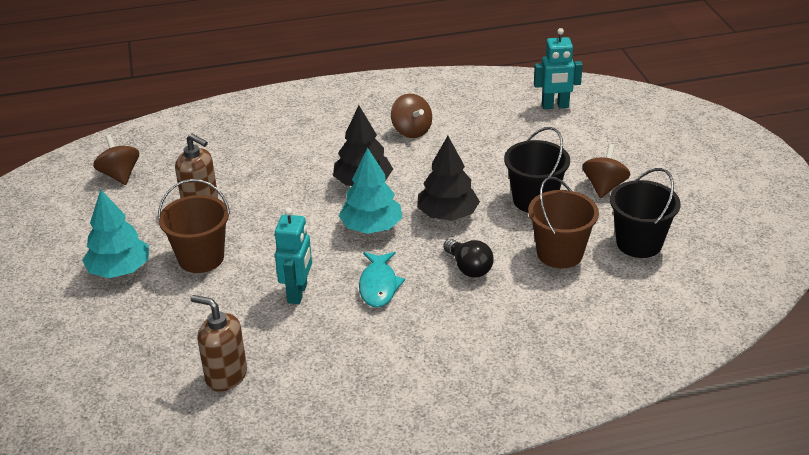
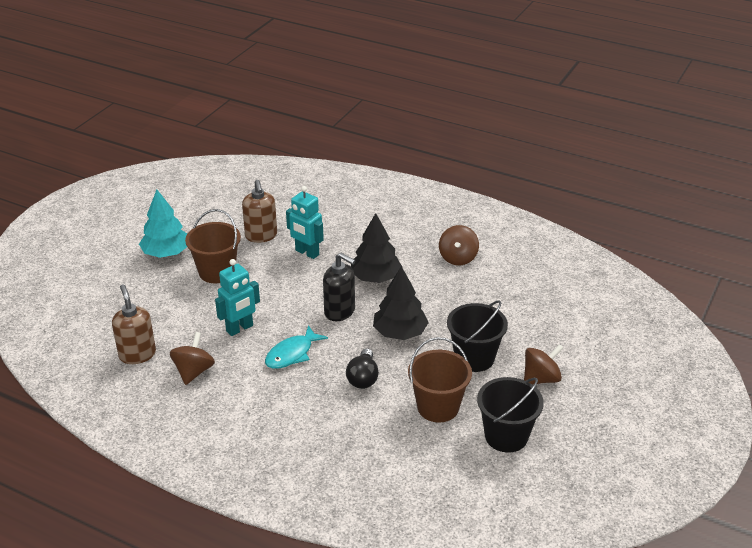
camera: 40 degrees right, 0 degrees up
brown spinning top [93,134,139,185] -> brown spinning top moved to [170,332,215,385]
turquoise tree [339,147,402,234] -> black soap dispenser [323,253,356,321]
turquoise robot [534,28,583,109] -> turquoise robot moved to [286,186,324,259]

